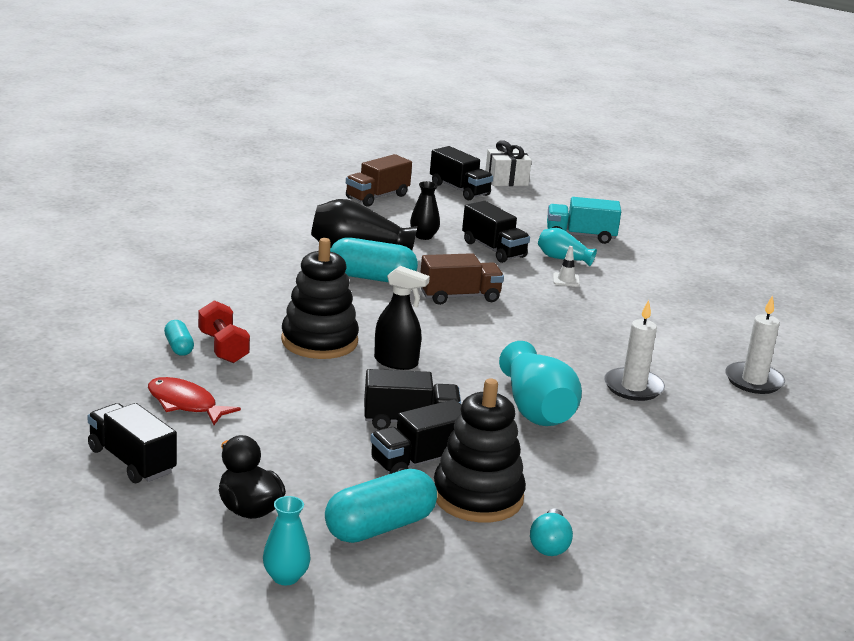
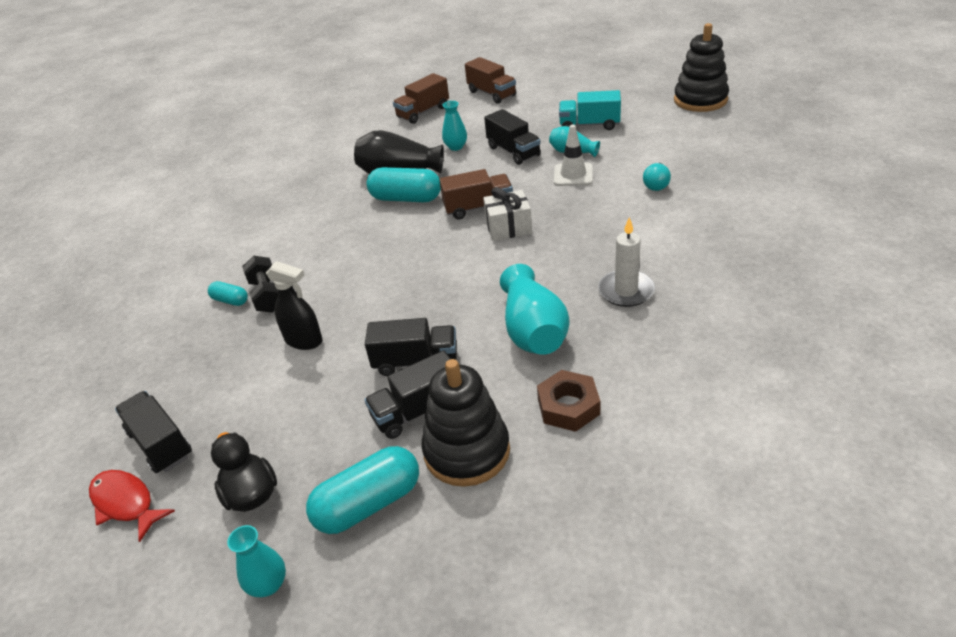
camera: 10 degrees right, 15 degrees up
red fish [148,377,241,425] -> red fish moved to [89,470,175,542]
turquoise capsule [164,320,194,356] -> turquoise capsule turned 45 degrees counterclockwise [208,281,248,306]
red dumbbell [198,300,250,363] -> black dumbbell [242,256,278,313]
black stacking toy [281,238,359,359] -> black stacking toy moved to [674,23,729,112]
black spray bottle [374,266,430,370] -> black spray bottle moved to [266,261,323,350]
black vase [410,181,440,240] -> turquoise vase [442,101,467,151]
black truck [430,146,493,200] -> brown truck [465,57,516,104]
white gift [485,140,532,186] -> white gift moved to [483,187,532,241]
turquoise light bulb [530,508,573,556] -> turquoise light bulb moved to [643,162,671,191]
white traffic cone [553,246,580,287] -> white traffic cone [554,125,593,186], size x1.70
white candle [725,295,785,394] -> none
none -> brown nut [537,370,601,432]

